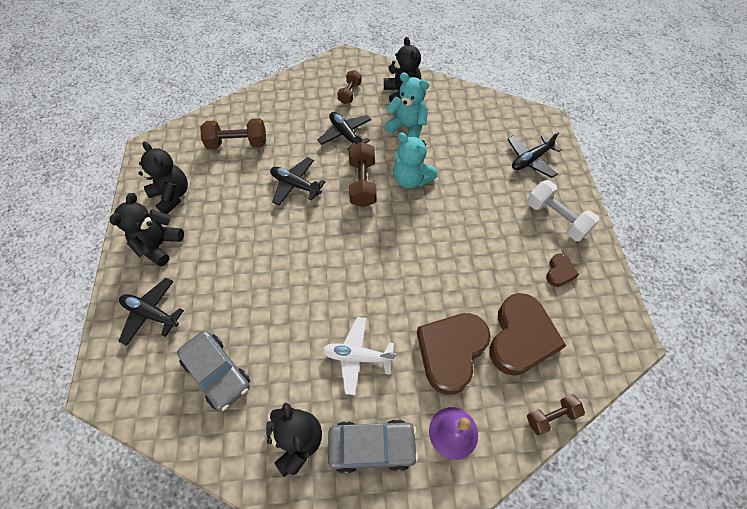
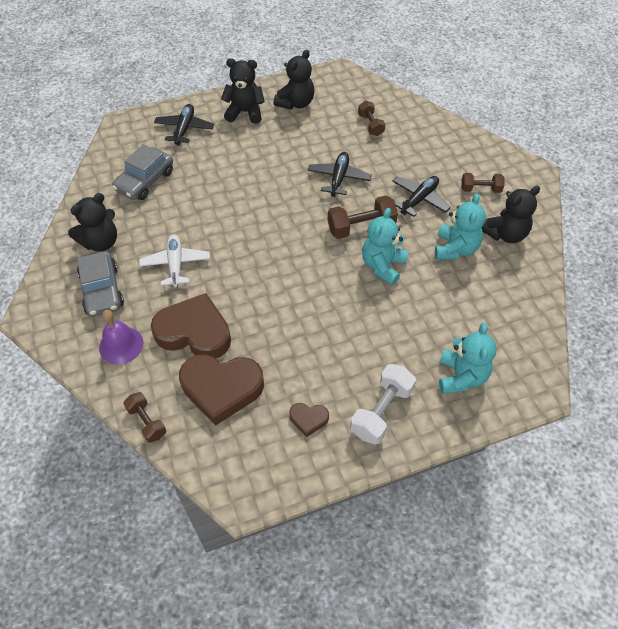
camera: 75 degrees right, 5 degrees down
brown dumbbell [200,118,266,150] -> brown dumbbell [358,101,385,136], size x0.63
black plane [507,132,562,178] -> turquoise teddy bear [439,323,497,394]

